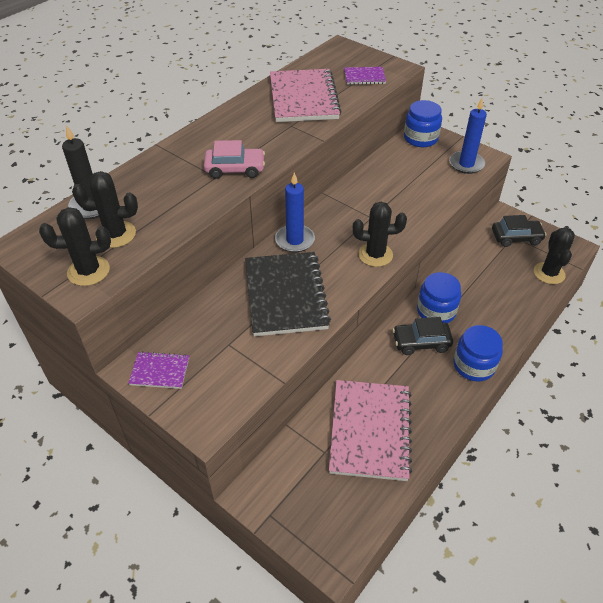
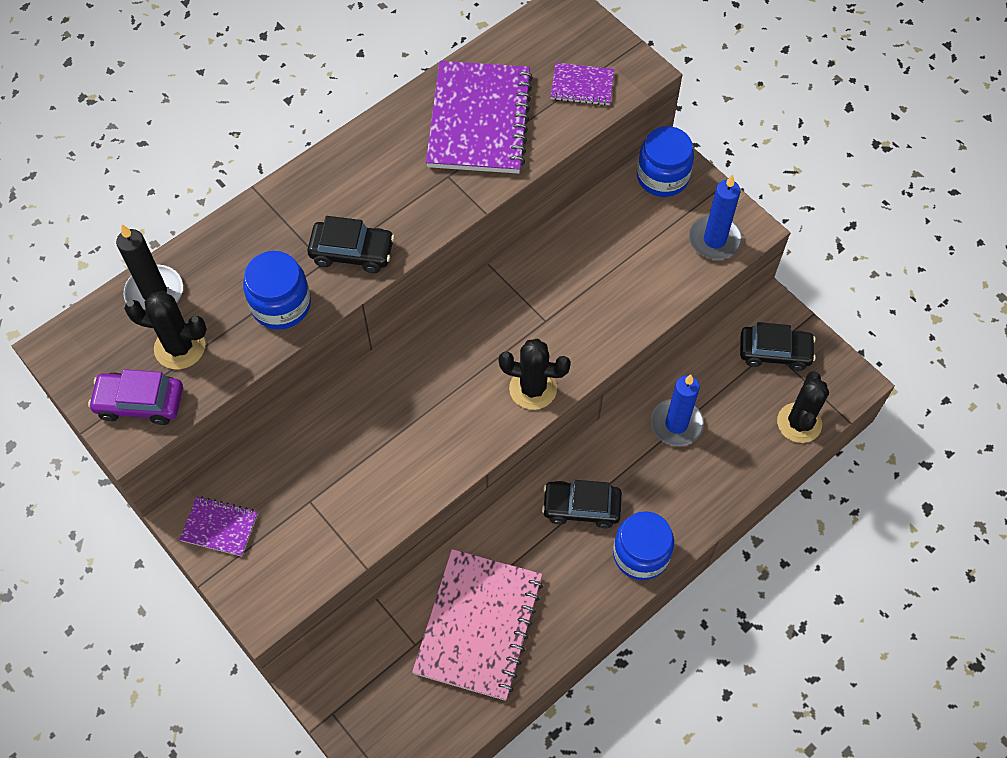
camera: 10 degrees right, 15 degrees up
black cactus [39,207,111,286] -> purple car [88,369,183,425]
pink car [204,140,265,179] -> black car [307,216,395,273]
black notebook [245,252,331,337] -> none
pink notebook [270,69,342,122] -> purple notebook [426,61,533,174]
blue candle [275,173,315,252] -> blue candle moved to [651,374,704,446]
blue jar [417,272,461,323] -> blue jar moved to [243,251,311,329]

